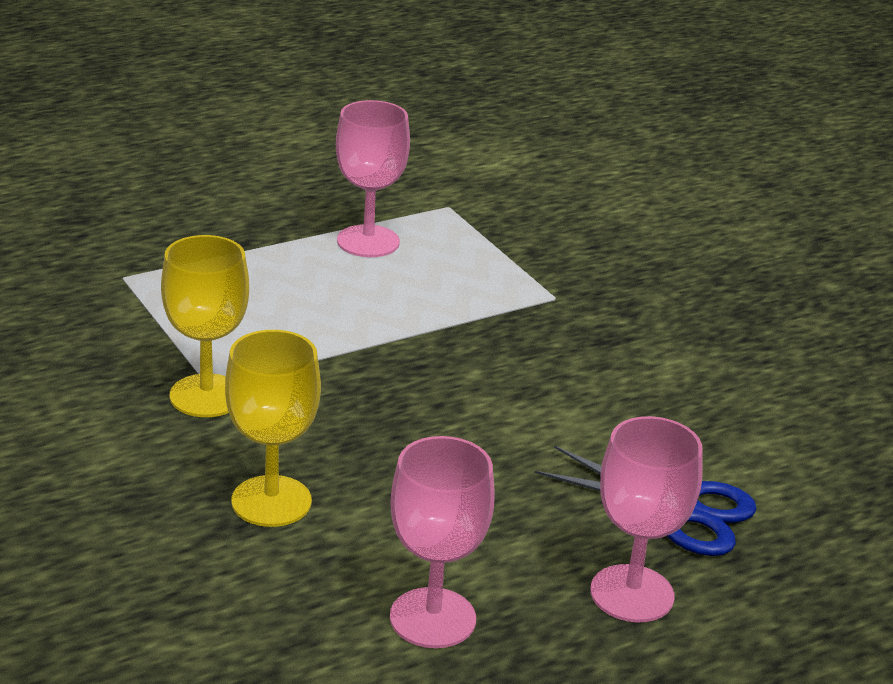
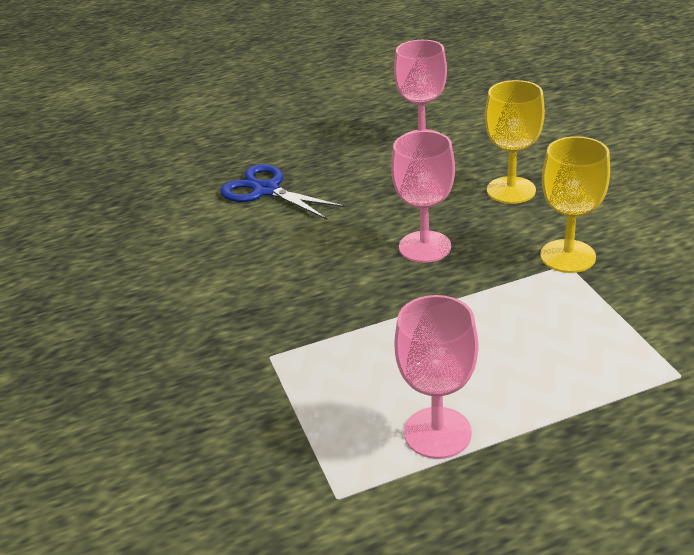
camera: 165 degrees left, 5 degrees up
pink goblet [590,416,703,622] -> pink goblet moved to [391,131,455,263]

